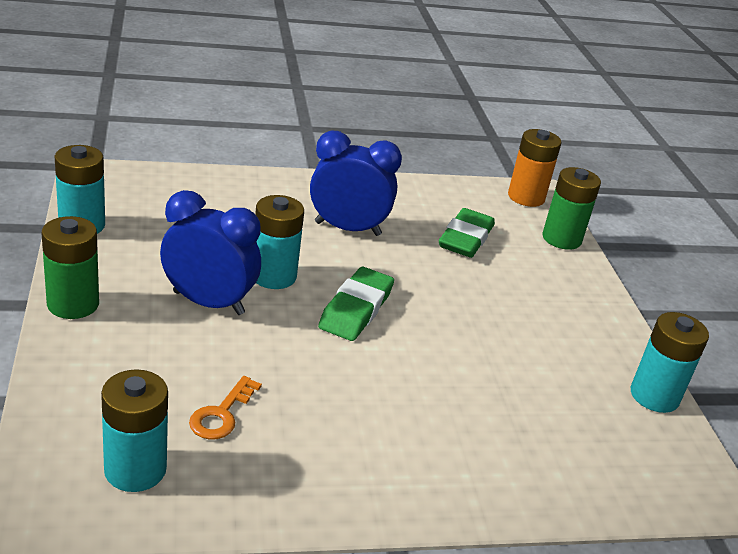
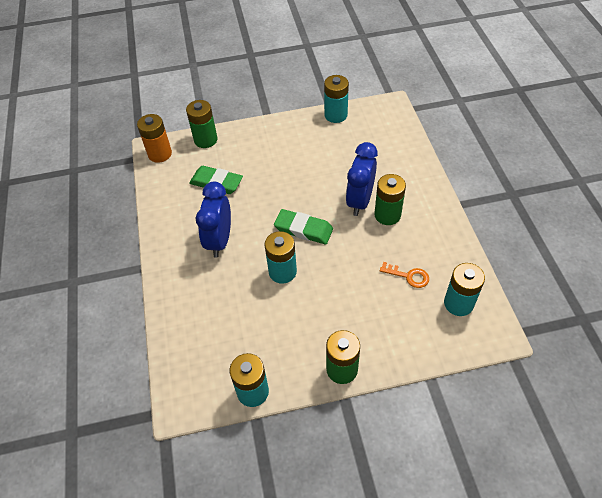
camera: 85 degrees left, 20 degrees up
blue clock [160,190,261,315] -> blue clock moved to [346,142,378,216]
none -> green battery [374,174,406,225]

